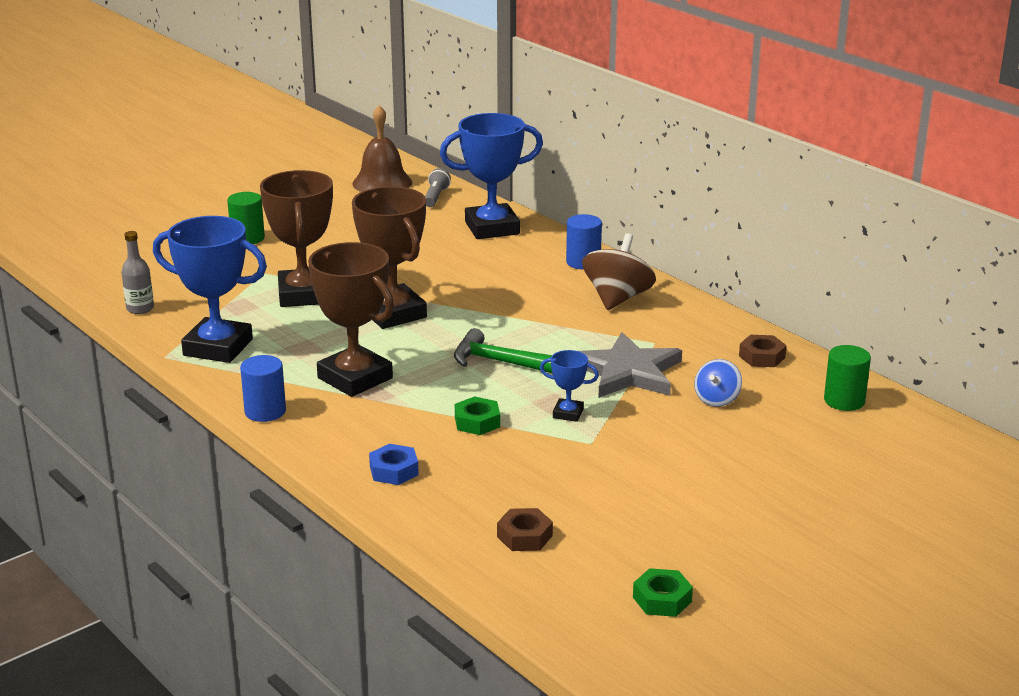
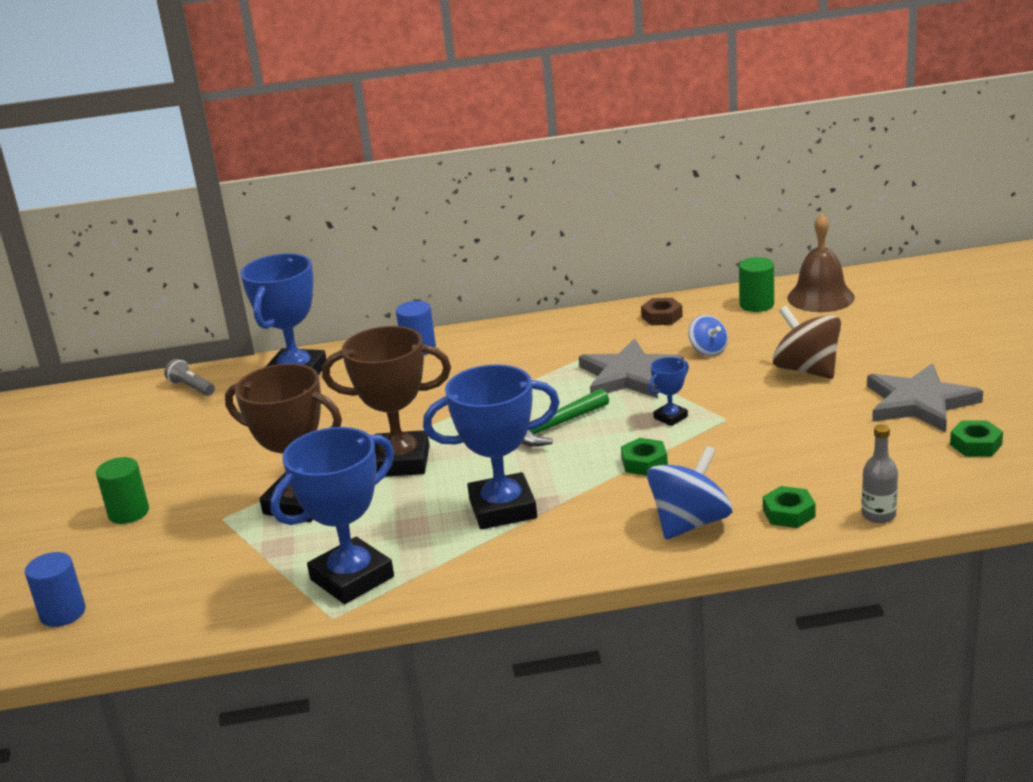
camera: 55 degrees left, 0 degrees up
grey bottle [121,231,154,314] -> grey bottle moved to [862,424,898,523]
blue cylinder [240,355,286,422] -> blue cylinder moved to [25,552,86,627]
brown trophy [308,242,394,397] -> blue trophy [423,364,560,529]
brown bell [352,105,412,192] -> brown bell moved to [787,213,855,312]
blue nut [369,444,419,485] -> blue spinning top [647,446,733,540]
brown nut [497,508,553,551] -> none
brown spinning top [582,233,656,310] -> brown spinning top moved to [773,306,841,379]
none -> green nut [763,486,816,528]
none -> grey star [867,364,983,432]

